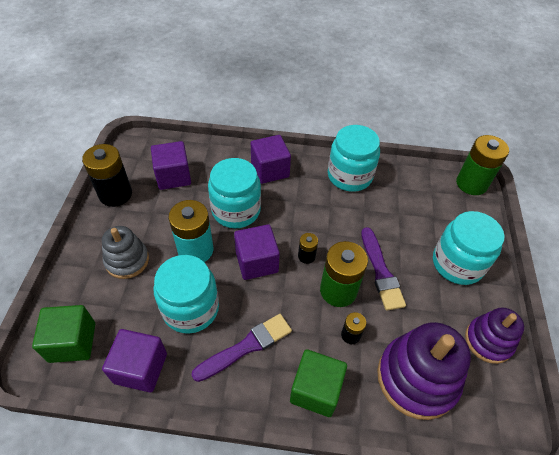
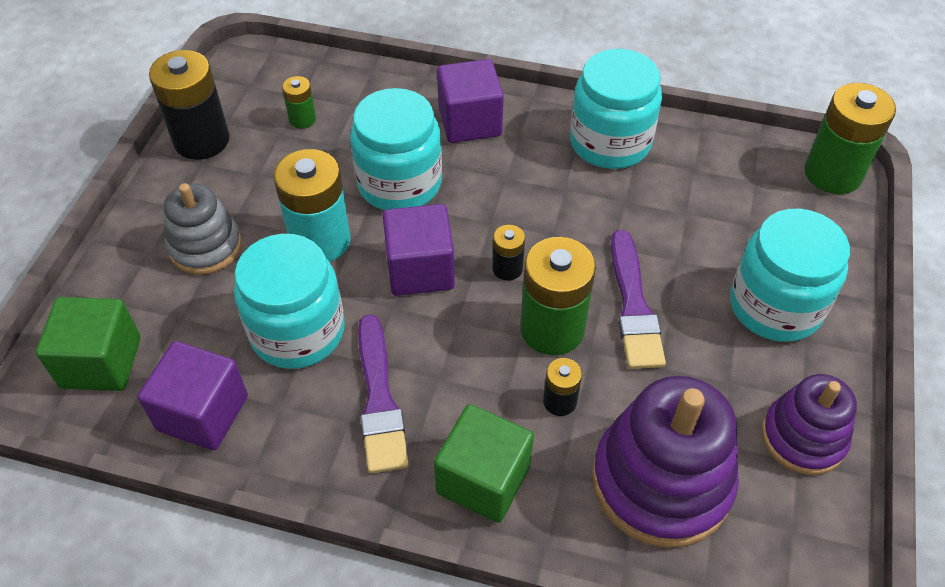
camera: 10 degrees right, 0 degrees up
purple cube [151,141,191,190] -> green battery [282,76,316,129]
purple brush [191,314,292,382] -> purple brush turned 105 degrees clockwise [358,314,409,473]

